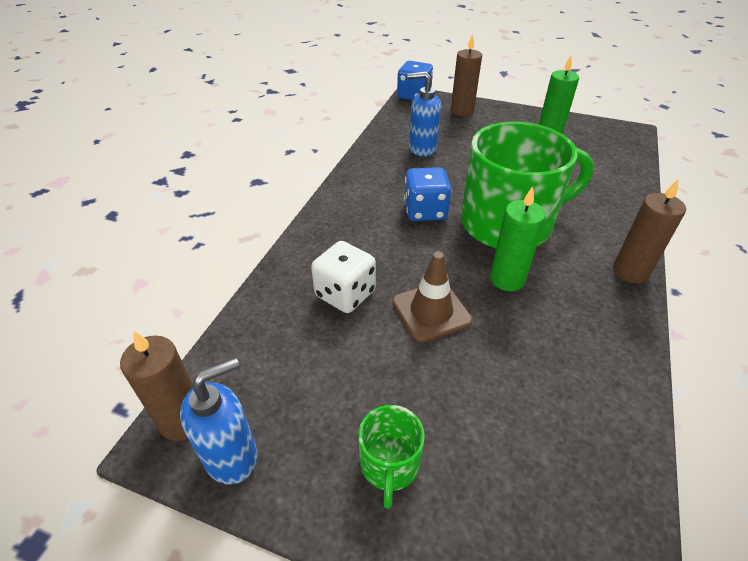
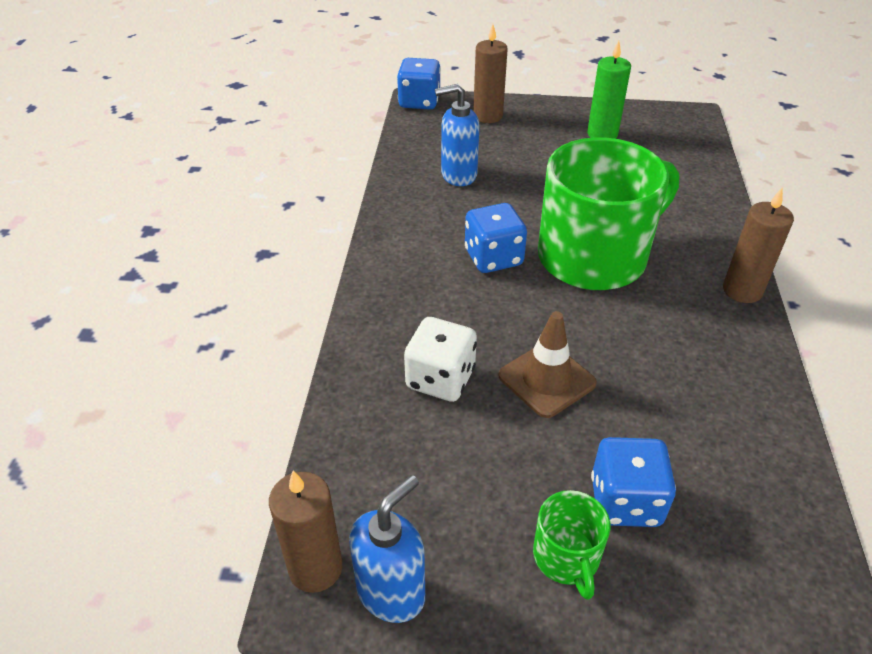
camera: 15 degrees left, 0 degrees up
green candle [490,186,546,291] -> none
none -> blue dice [591,437,676,527]

